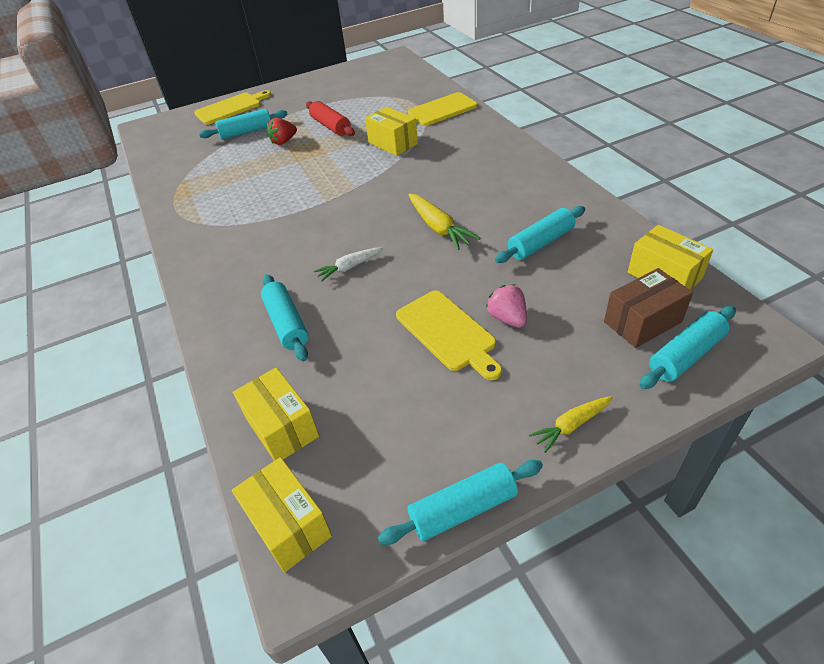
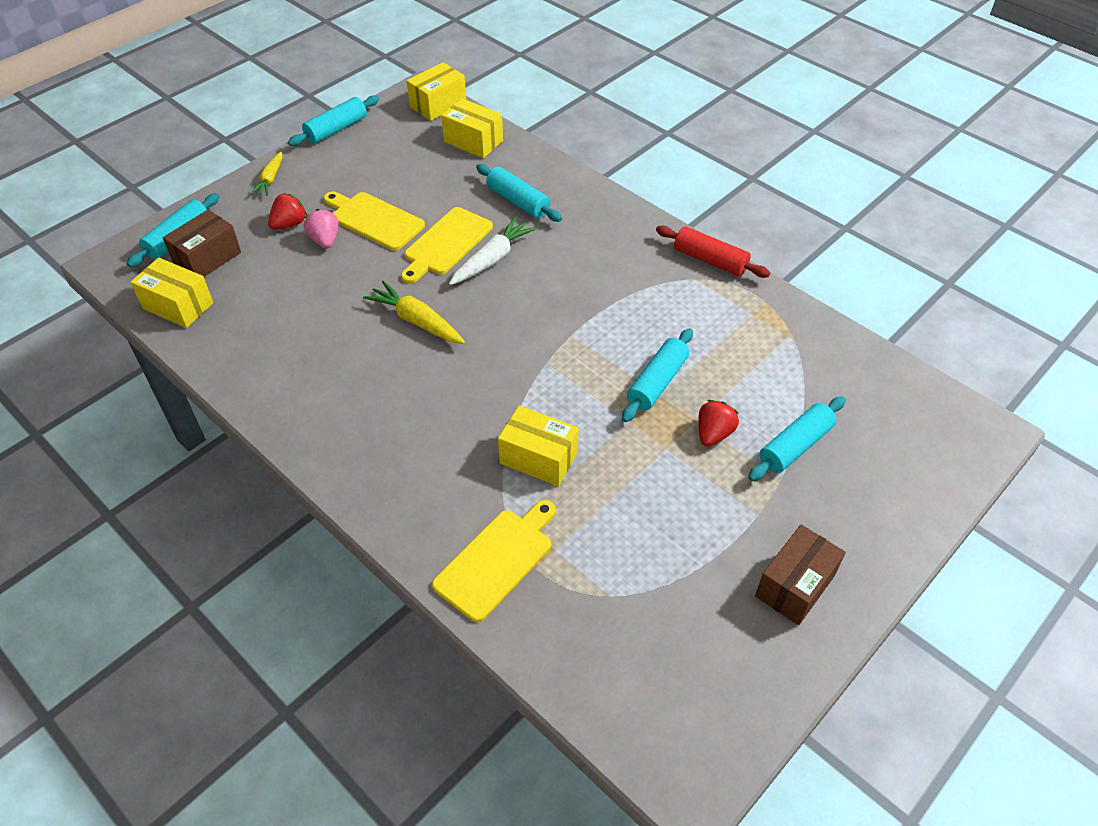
camera: 155 degrees right, 5 degrees up
yellow cutting board [194,90,271,125] -> yellow cutting board moved to [401,207,493,283]
yellow box [232,457,332,573] -> yellow box turned 75 degrees counterclockwise [407,62,466,121]
red rolling pin [306,101,355,136] -> red rolling pin moved to [656,226,770,278]
white carrot [314,247,383,281] -> white carrot [449,217,536,285], size x1.53
pink strawberry [486,284,527,328] -> pink strawberry turned 150 degrees counterclockwise [304,209,339,249]
turquoise rolling pin [495,206,585,263] -> turquoise rolling pin moved to [622,328,693,422]
yellow carrot [529,396,613,453] -> yellow carrot turned 150 degrees clockwise [251,151,283,196]
none -> red strawberry [268,193,307,230]
none -> brown box [755,525,846,625]

